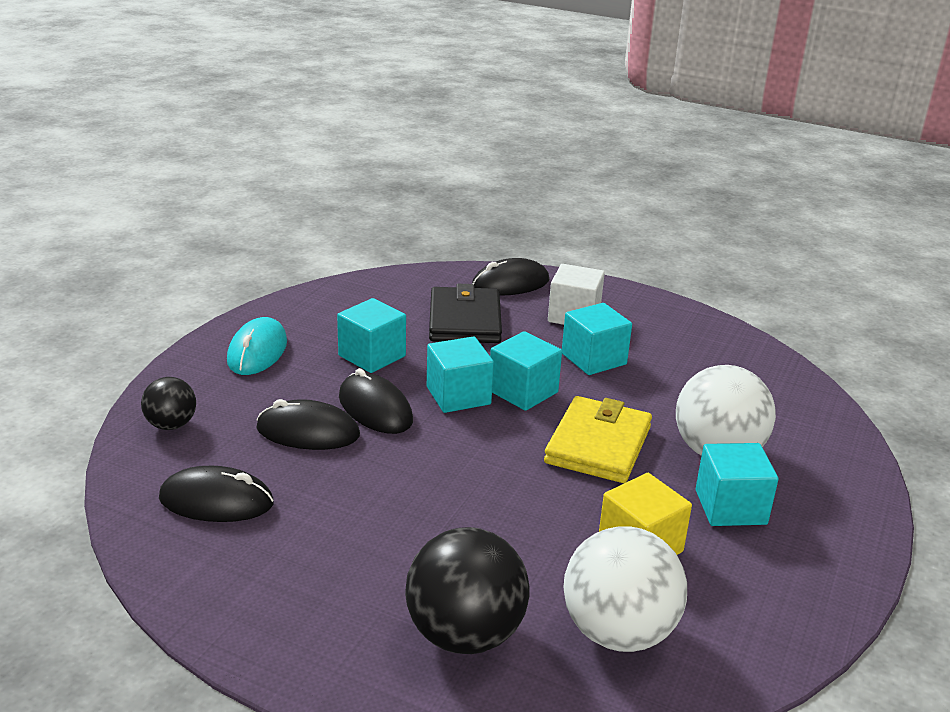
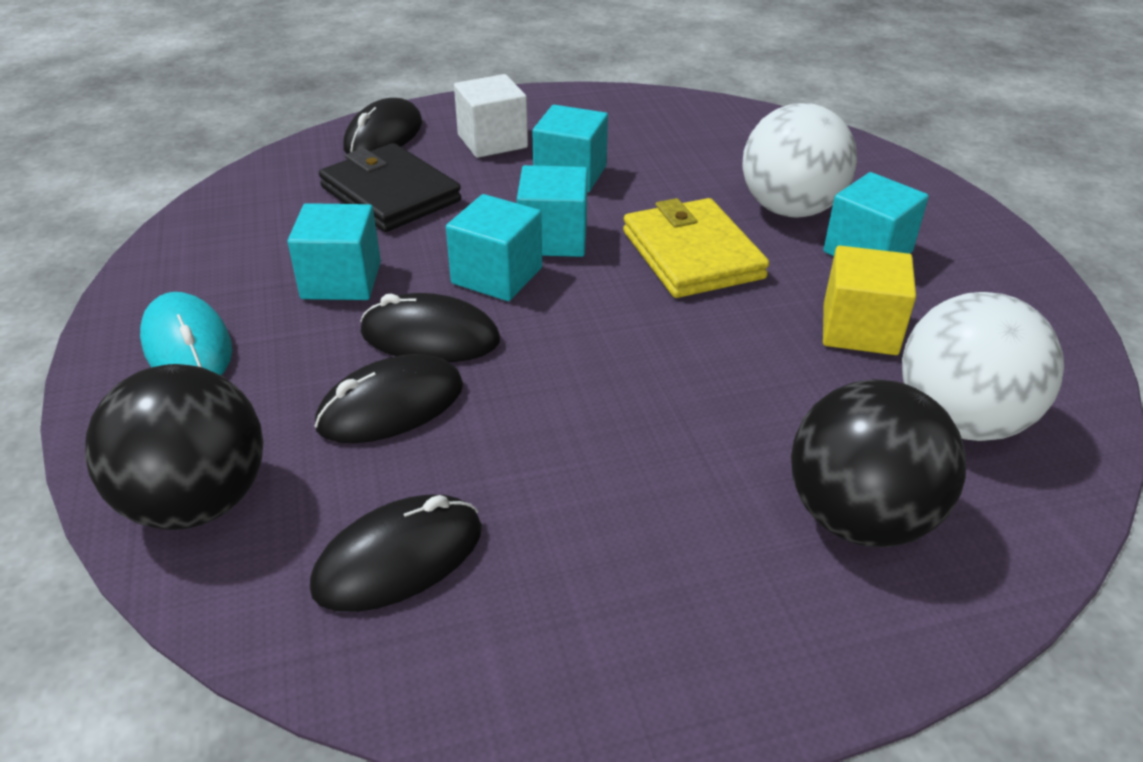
camera: 40 degrees left, 10 degrees up
black ball [141,377,196,430] -> black ball [85,364,263,530], size x1.81

